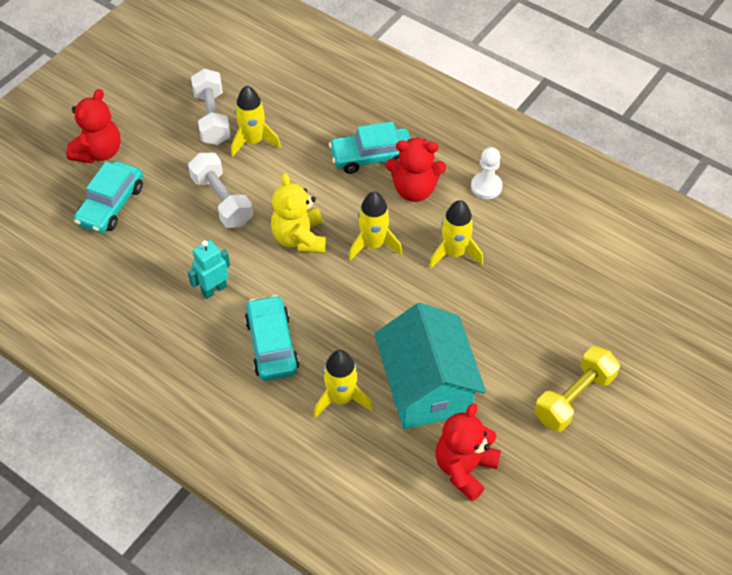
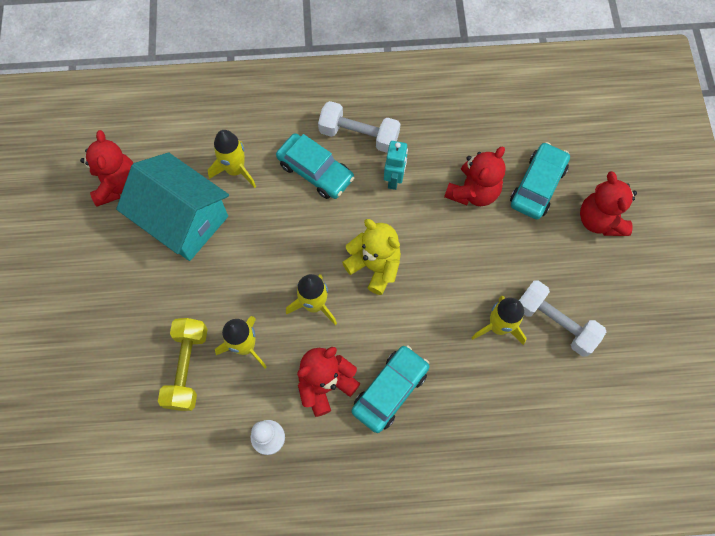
camera: 140 degrees right, 15 degrees up
turquoise car [74,161,143,233] -> turquoise car turned 45 degrees clockwise [510,142,570,220]
white dumbbell [188,153,253,228] -> white dumbbell moved to [318,101,401,153]
yellow dumbbell [534,346,620,432] -> yellow dumbbell moved to [158,318,208,411]
none -> red teddy bear [444,146,506,206]

